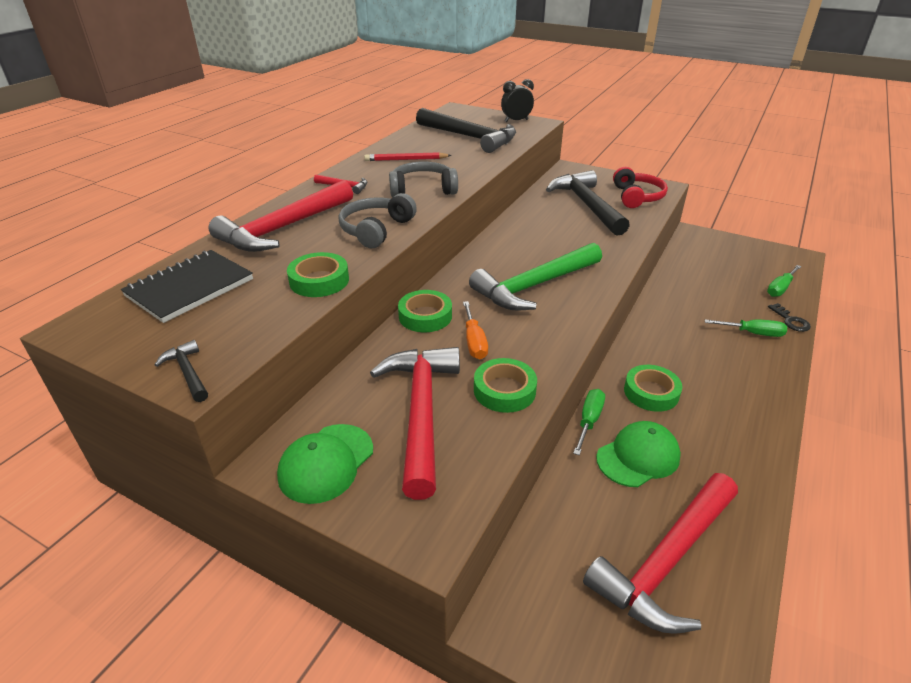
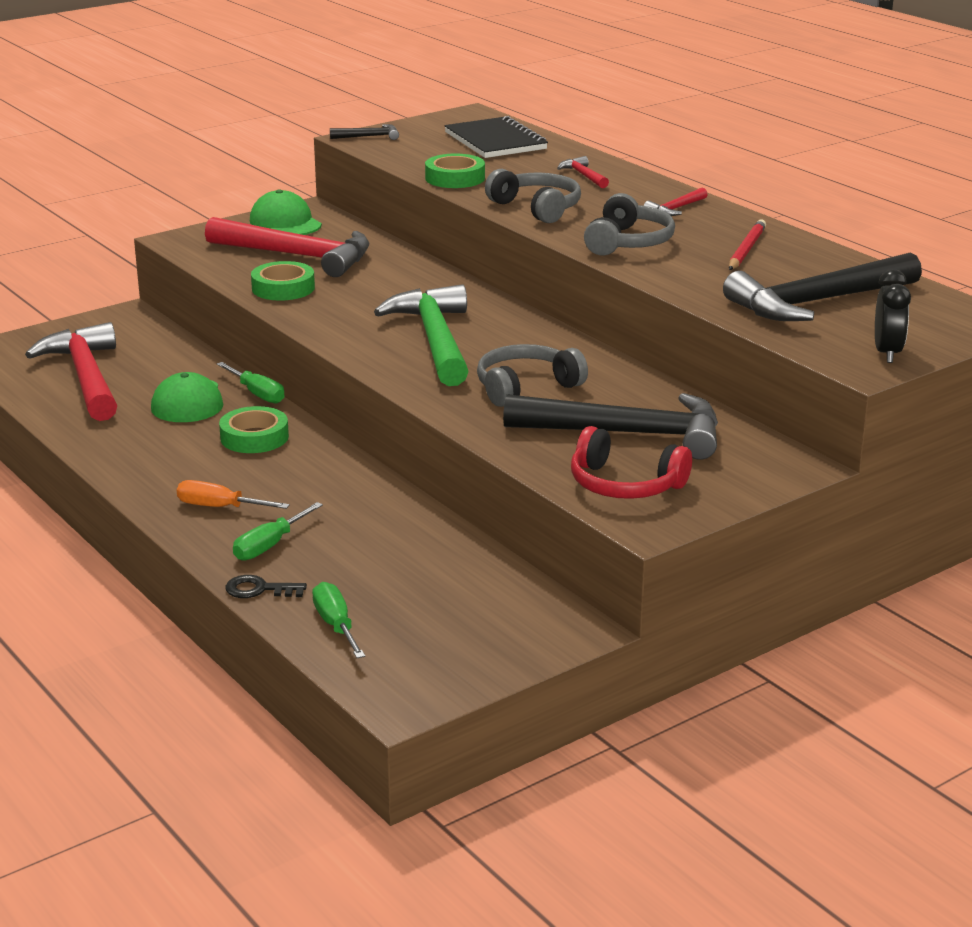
camera: 115 degrees right, 10 degrees down
red hammer [209,180,353,252] -> red hammer [557,156,609,188], size x0.42
green tape [398,290,452,332] -> none
orange screwdriver [463,301,488,359] -> orange screwdriver moved to [177,480,290,509]
none -> grey headphones [477,344,588,407]

